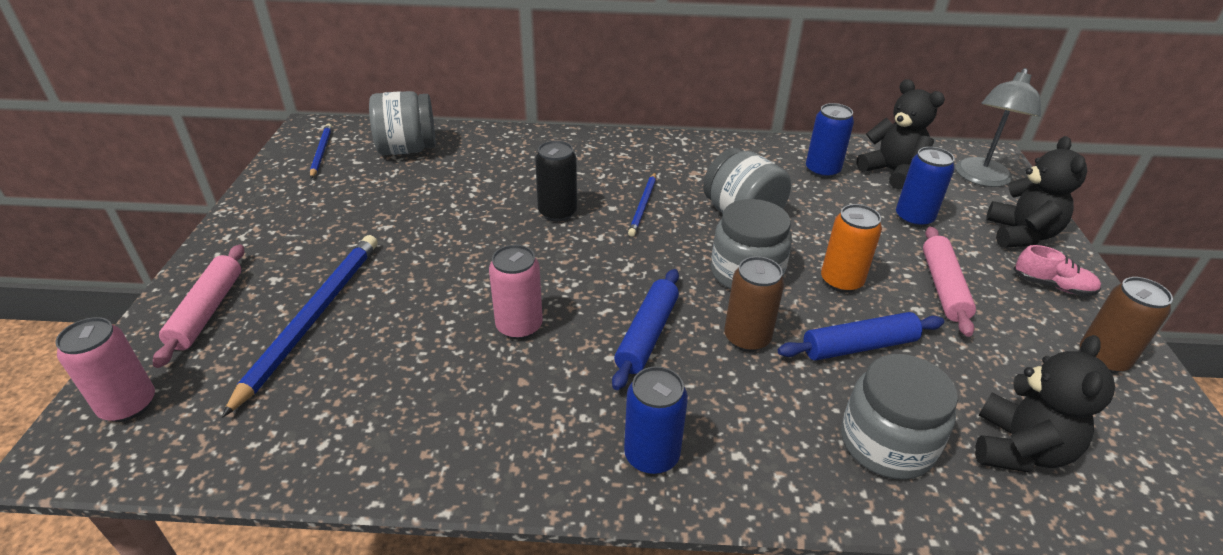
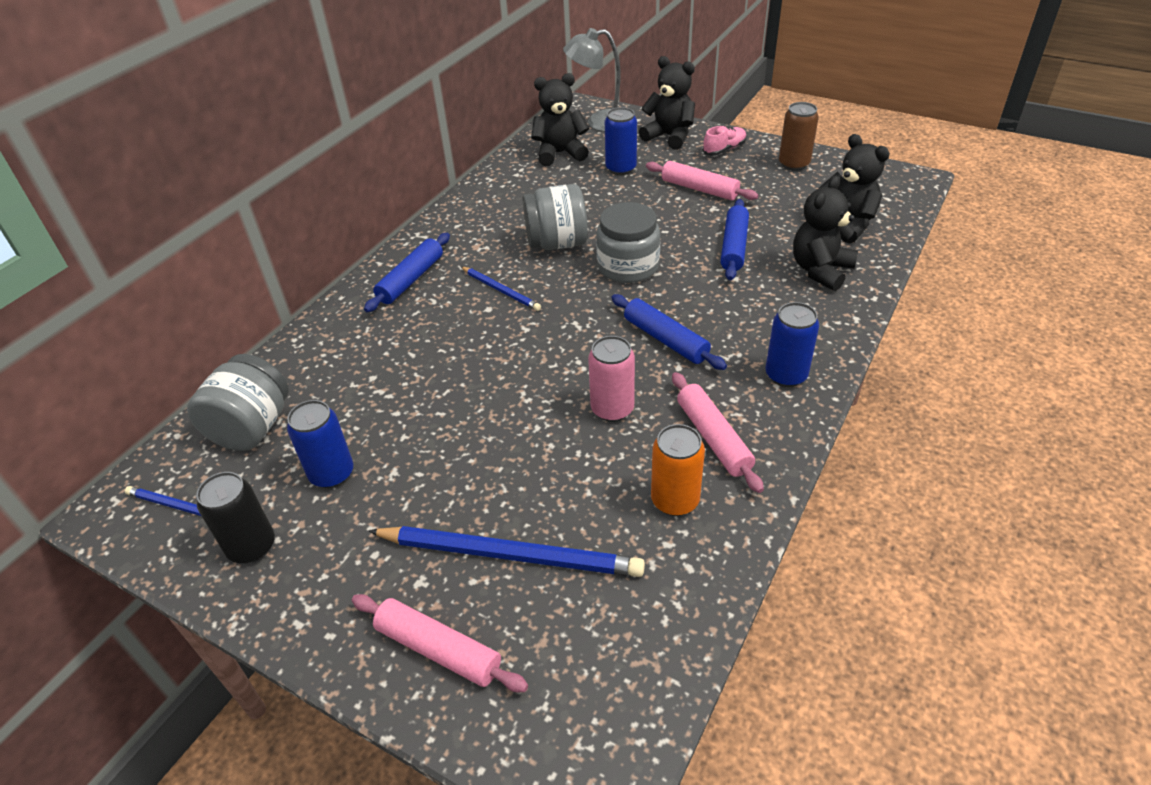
camera: 60 degrees left, 5 degrees up
pink can [55,317,155,422] -> none
blue pencil [222,235,378,418] -> blue pencil turned 150 degrees clockwise [368,526,645,577]
black can [535,140,577,222] -> black can moved to [196,472,275,563]
brown can [724,256,784,352] -> none
blue can [806,103,854,178] -> blue can moved to [287,400,353,488]
orange can [821,204,882,293] -> orange can moved to [651,424,705,516]
grey jar [841,354,958,480] -> black teddy bear [793,176,858,291]
grey lamp [956,68,1041,187] -> grey lamp turned 120 degrees clockwise [563,28,621,132]
none -> blue rolling pin [364,233,450,312]
none -> pink rolling pin [672,372,764,493]

